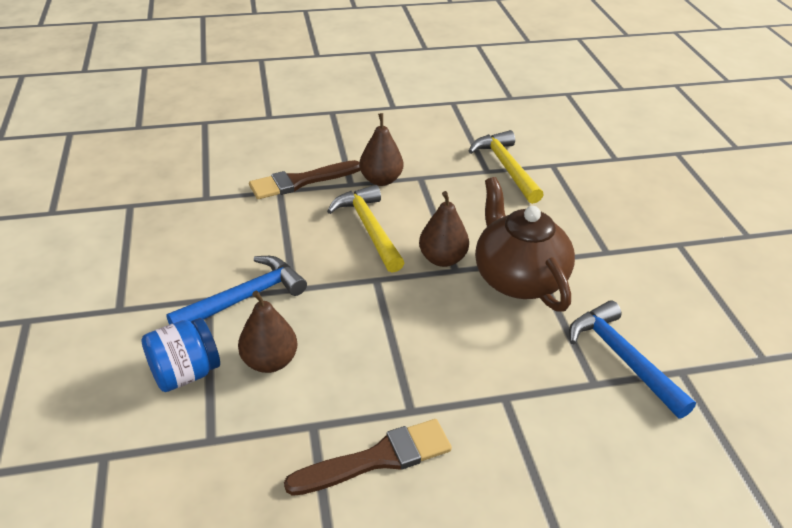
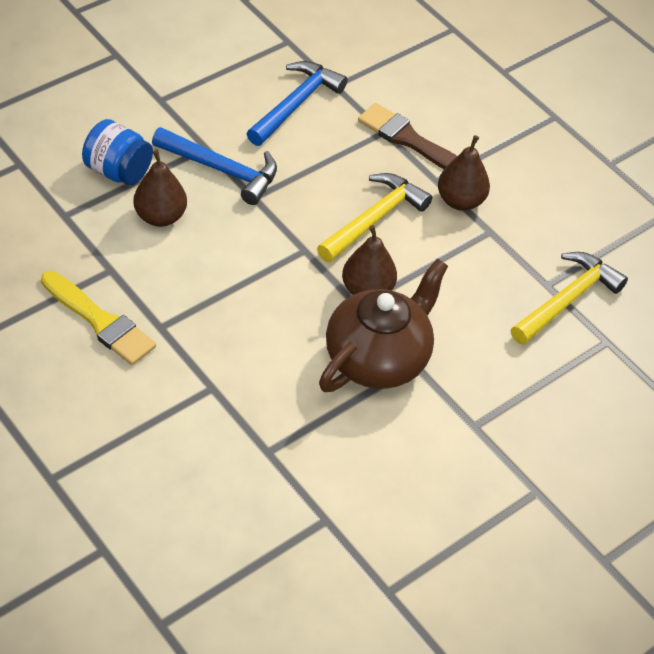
camera: 60 degrees right, 10 degrees up
brown brush [284,419,452,496] -> yellow brush [41,271,156,365]
blue hammer [569,300,696,419] -> blue hammer moved to [247,61,348,146]

